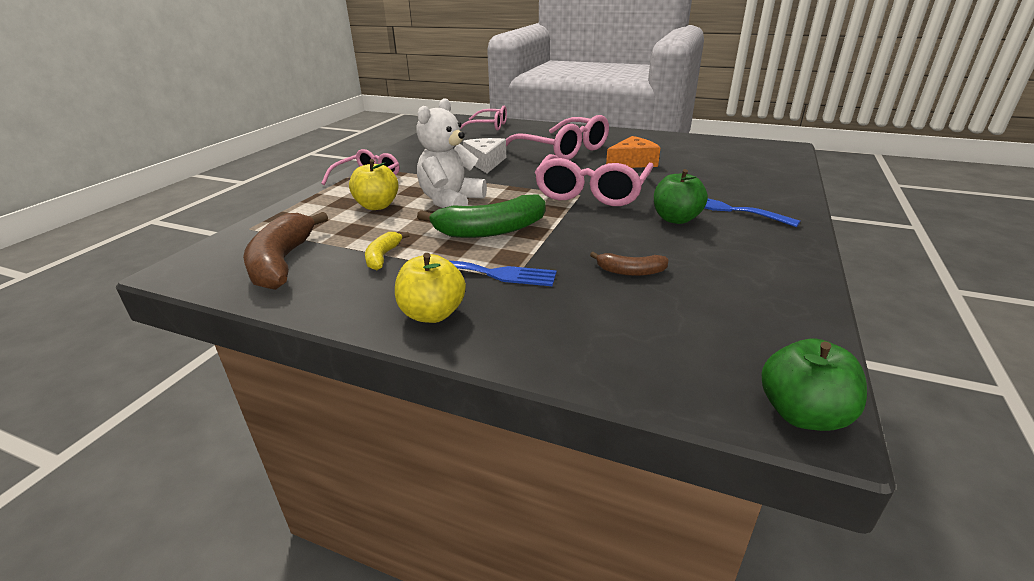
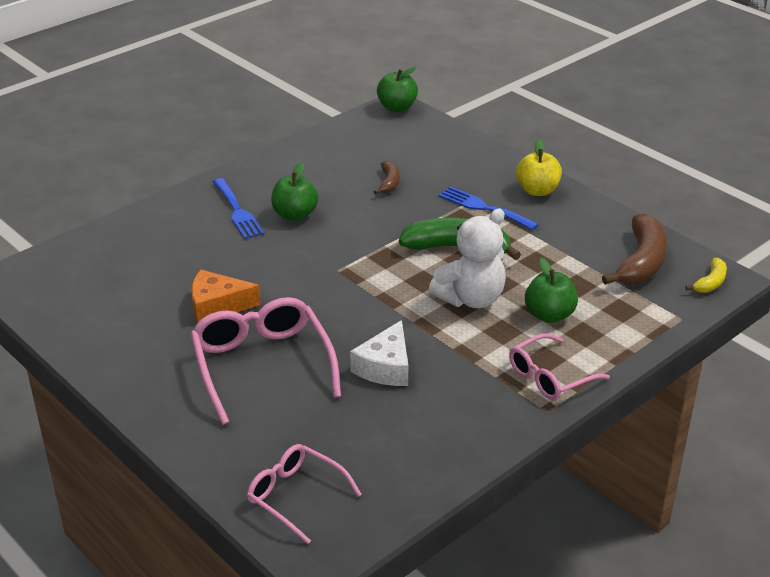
camera: 155 degrees left, 5 degrees up
yellow apple [349,159,399,210] -> green apple [525,258,578,323]
yellow banana [365,232,410,270] -> yellow banana moved to [685,258,727,293]
pink glasses [535,154,653,206] -> none
brown banana [590,252,668,276] -> brown banana turned 60 degrees clockwise [374,161,399,194]

